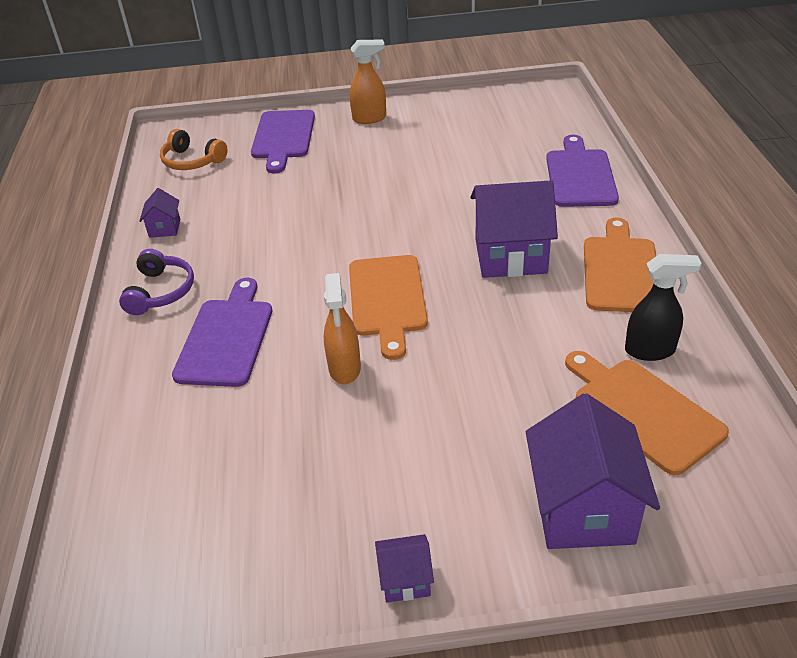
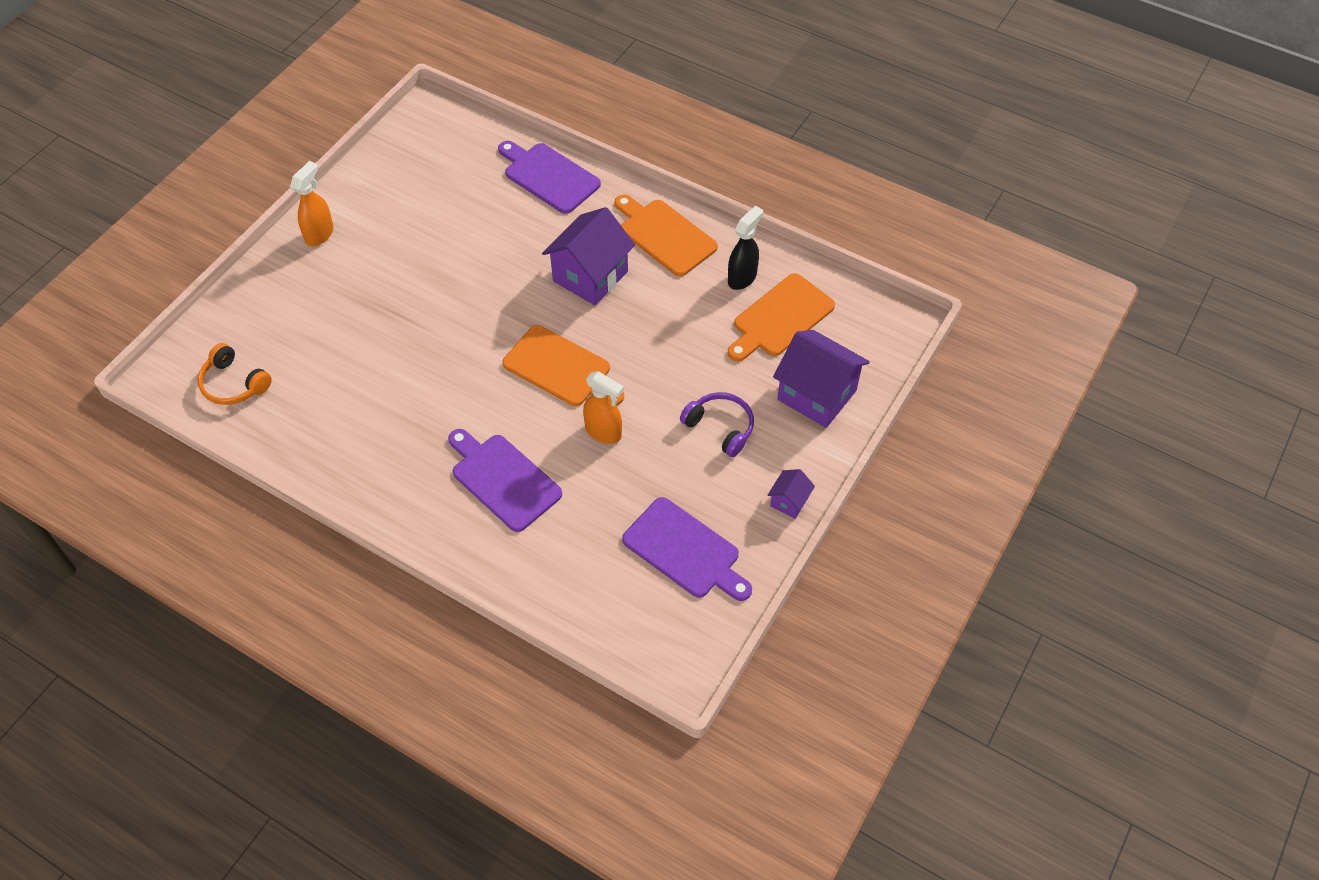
camera: 55 degrees left, 15 degrees up
purple headphones [119,249,194,315] -> purple headphones moved to [680,392,754,457]
purple house [139,188,180,238] -> none
orange headphones [160,129,228,170] -> orange headphones turned 60 degrees clockwise [197,343,272,405]
purple cutting board [251,110,315,173] -> purple cutting board moved to [622,497,752,601]
orange cutting board [565,351,729,475] -> orange cutting board turned 45 degrees counterclockwise [728,273,835,361]

